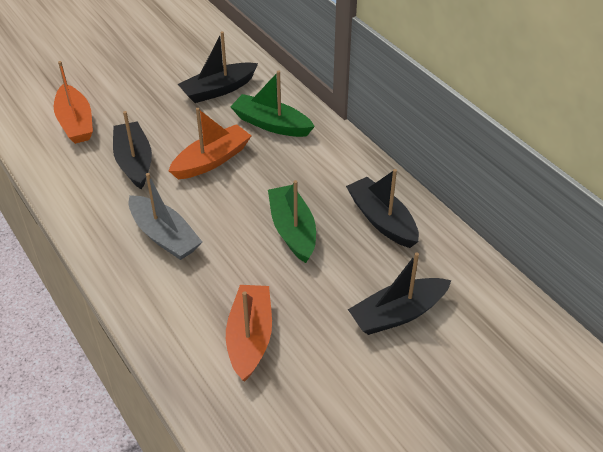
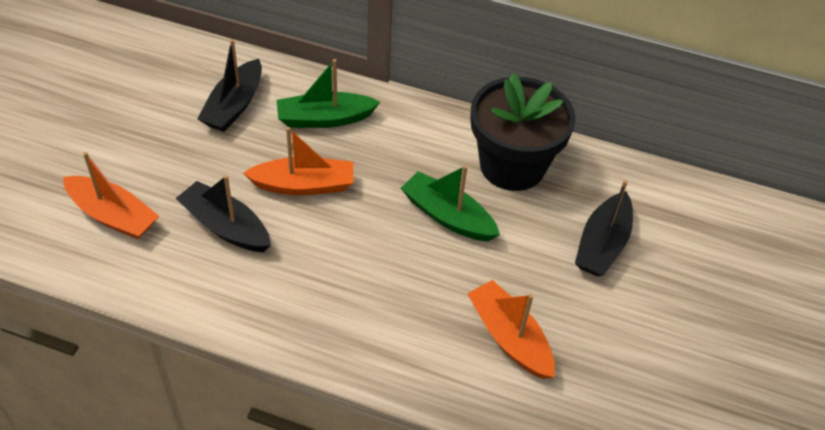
camera: 40 degrees left, 5 degrees up
grey boat [128,173,202,260] -> none
orange boat [169,108,251,179] -> orange boat turned 75 degrees clockwise [243,127,354,195]
black boat [346,169,419,248] -> black flower pot [470,73,576,191]

